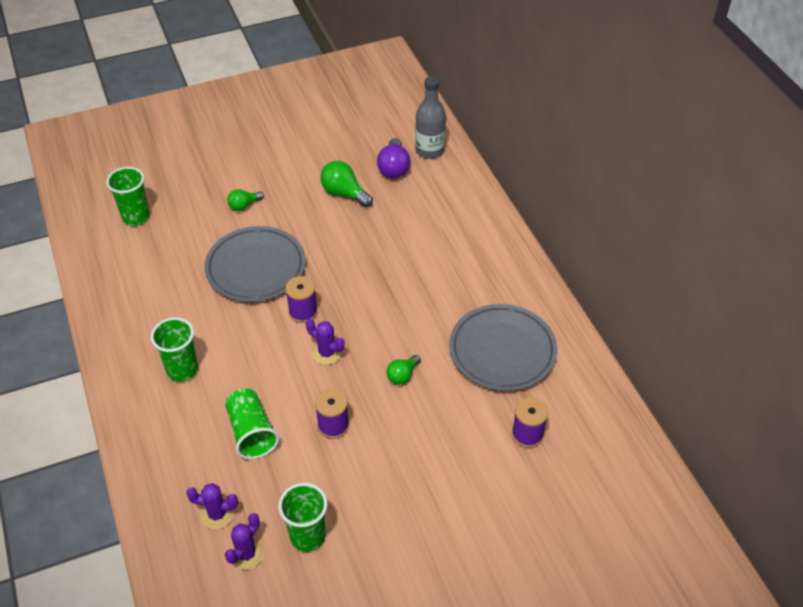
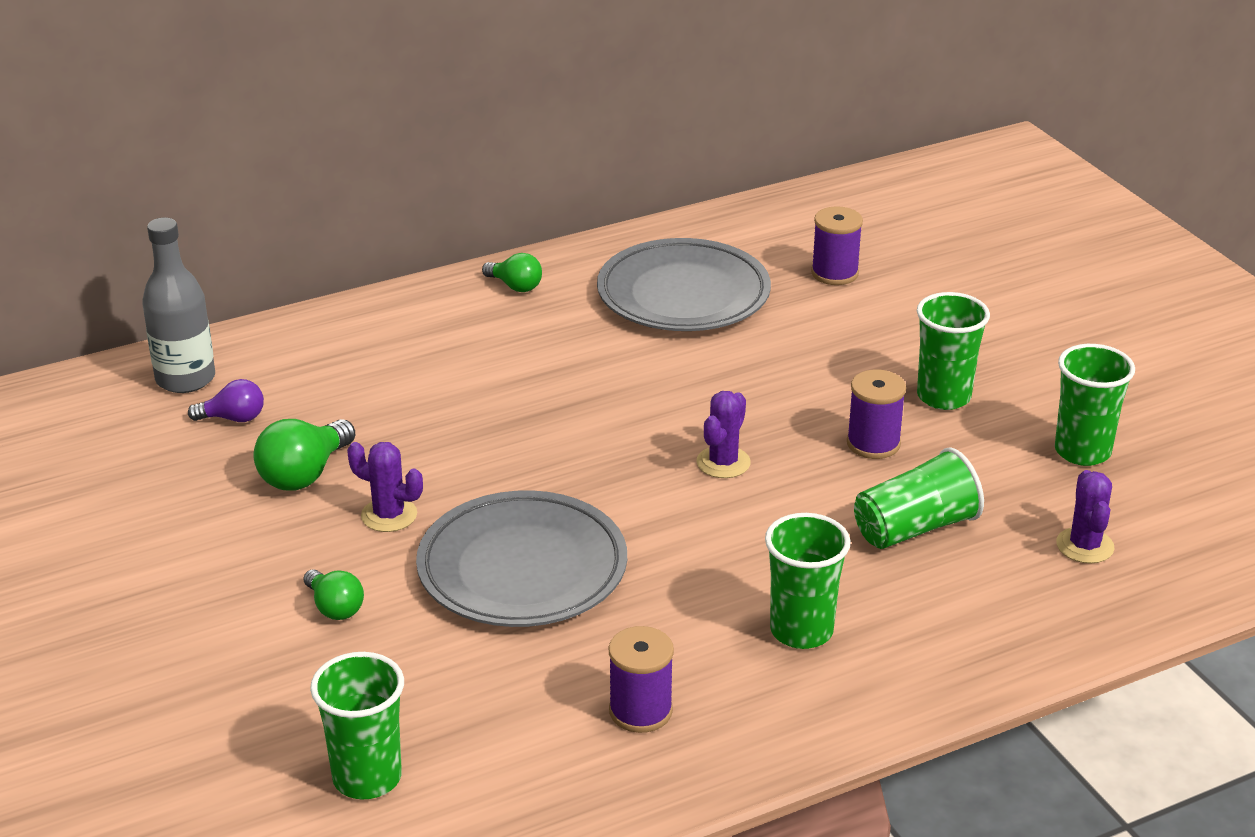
camera: 95 degrees left, 15 degrees down
purple cactus [225,513,264,570] -> purple cactus moved to [347,442,423,532]
purple spool [285,276,318,323] -> purple spool moved to [609,626,674,733]
purple light bulb [377,138,411,178] -> purple light bulb [188,379,264,422], size x0.63
green light bulb [386,355,421,385] -> green light bulb moved to [482,253,542,292]
none -> green cup [917,292,990,410]

